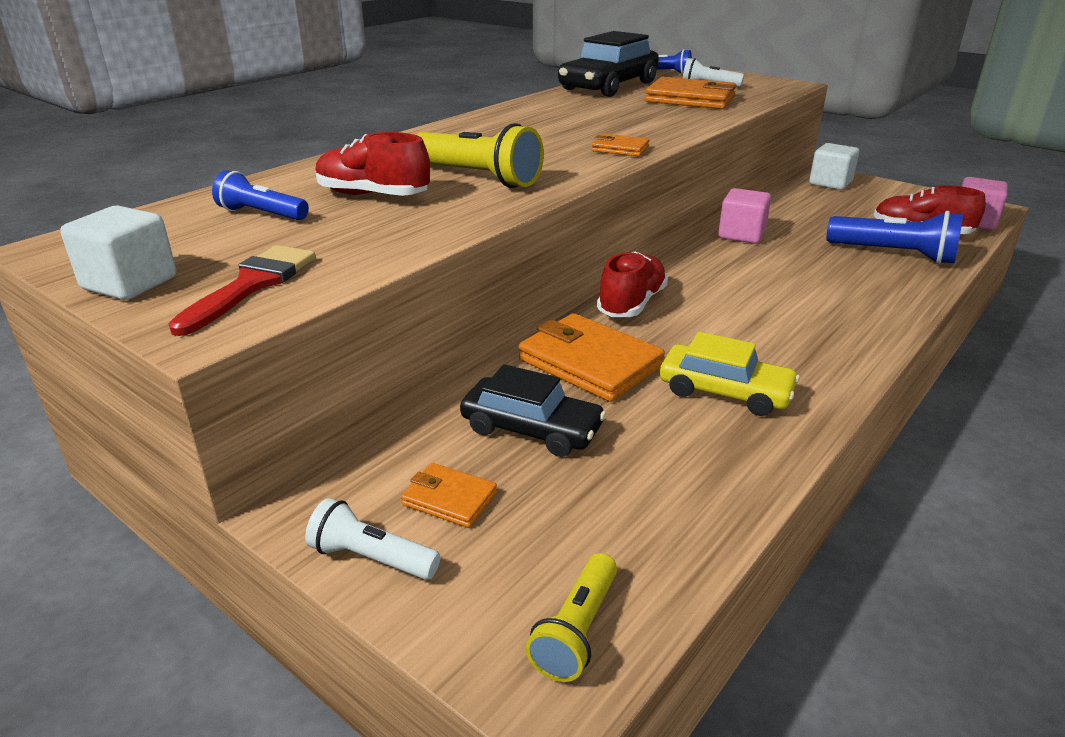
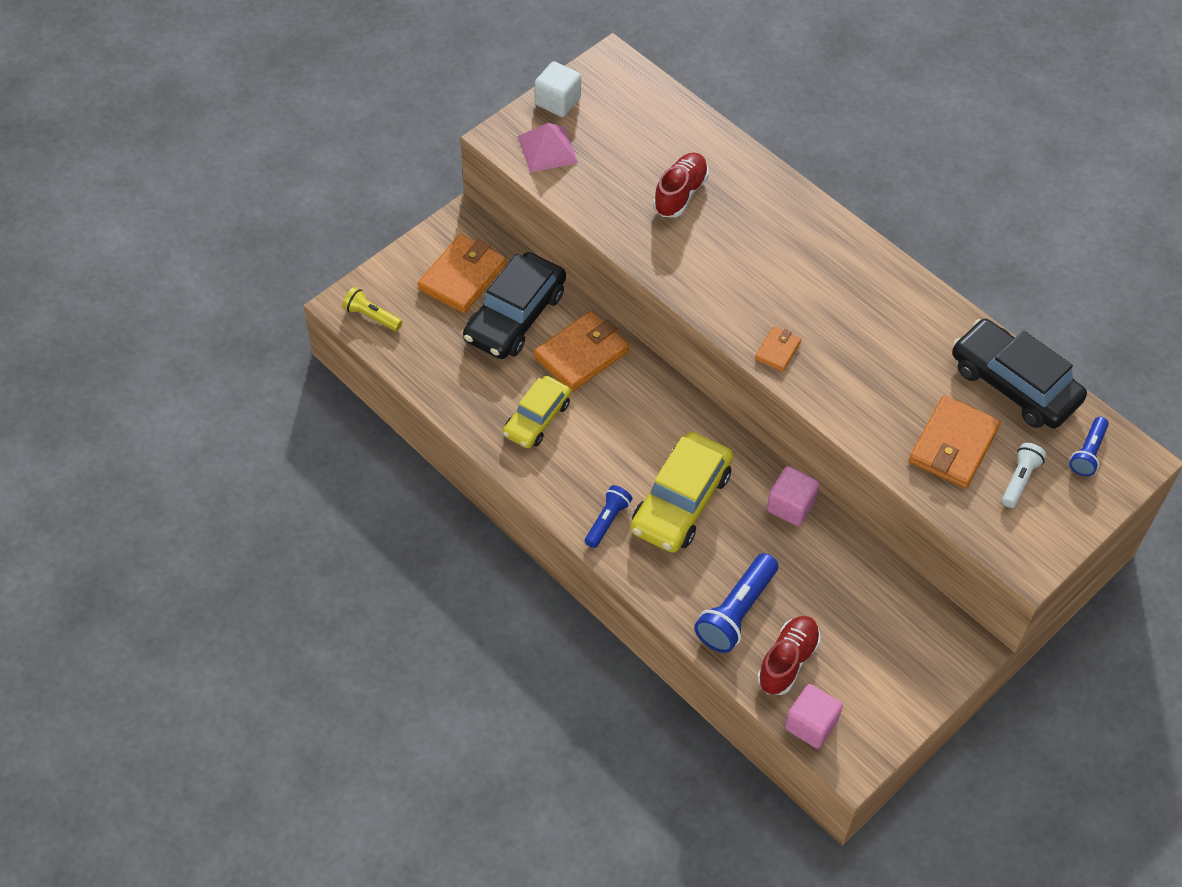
camera: 95 degrees right, 25 degrees up
red brush [169,245,316,336] -> pink pyramid [518,123,578,173]
blue flashlight [212,170,309,220] -> blue flashlight moved to [585,485,633,548]
white flashlight [305,498,441,580] -> none
orange wallet [401,463,497,528] -> orange wallet [418,234,506,313], size x1.94
yellow flashlight [416,123,544,188] -> none
black car [460,364,606,457] -> black car [463,252,566,359], size x1.56
red shoe [597,251,668,317] -> none
white cube [809,143,859,190] -> none
none -> yellow car [630,432,733,553]

